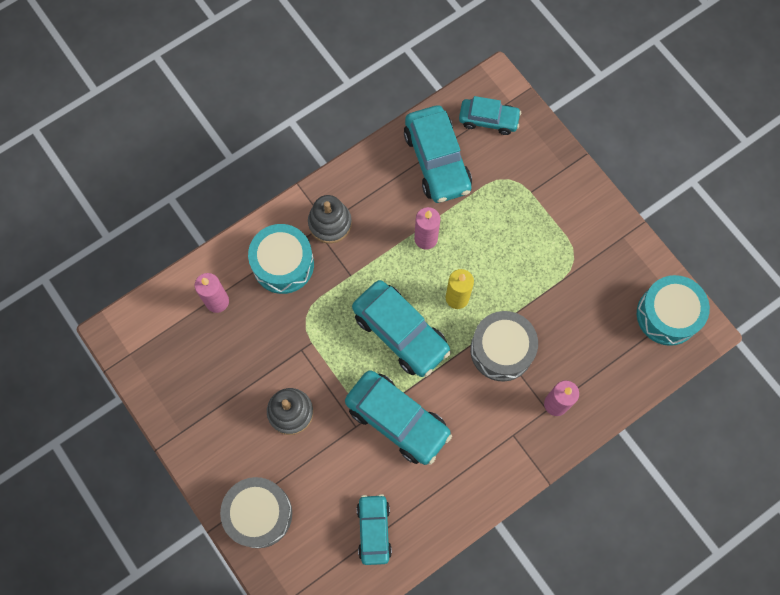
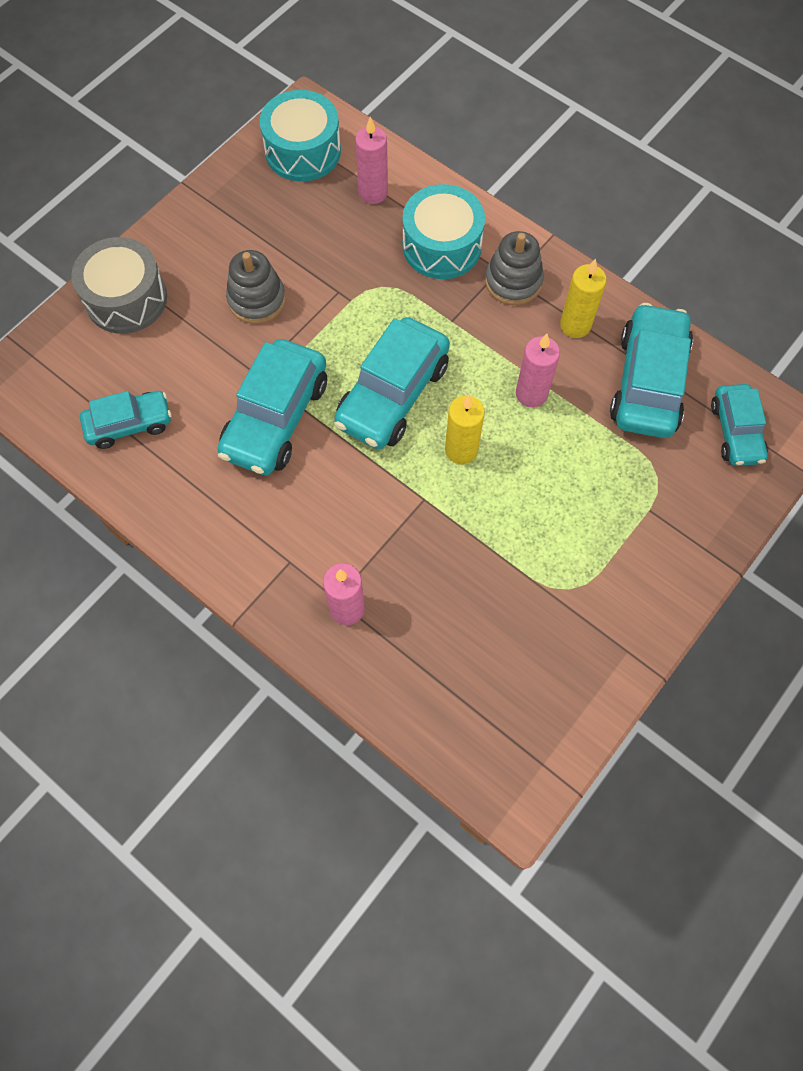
camera: 75 degrees right, 5 degrees down
turquoise car [404,105,472,203] -> turquoise car turned 135 degrees clockwise [610,303,693,438]
grey drum [470,311,538,381] -> none
turquoise drum [637,275,710,346] -> turquoise drum moved to [260,90,341,182]
none -> yellow candle [560,259,607,338]

